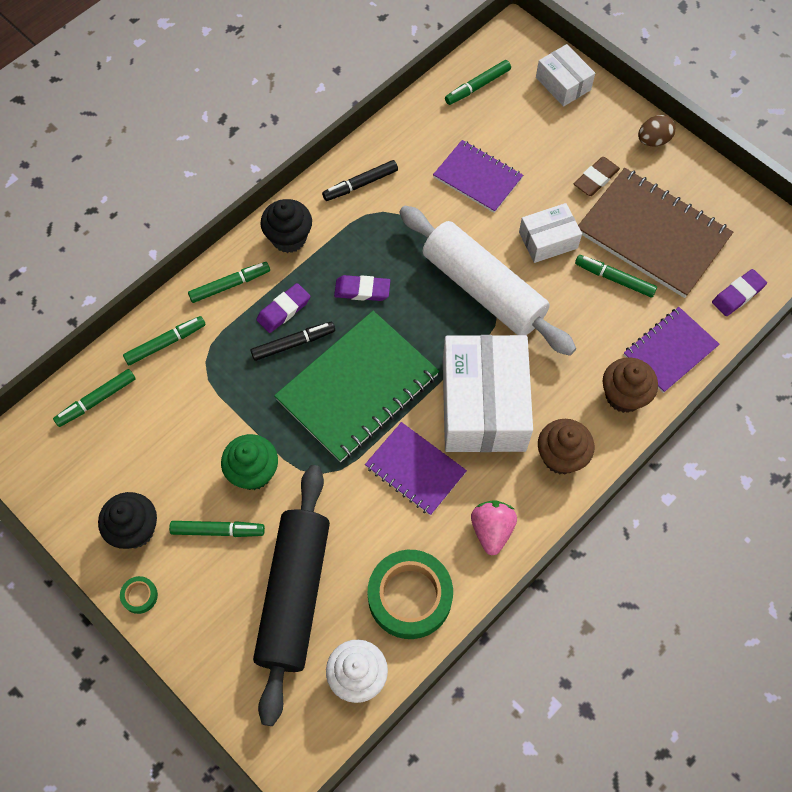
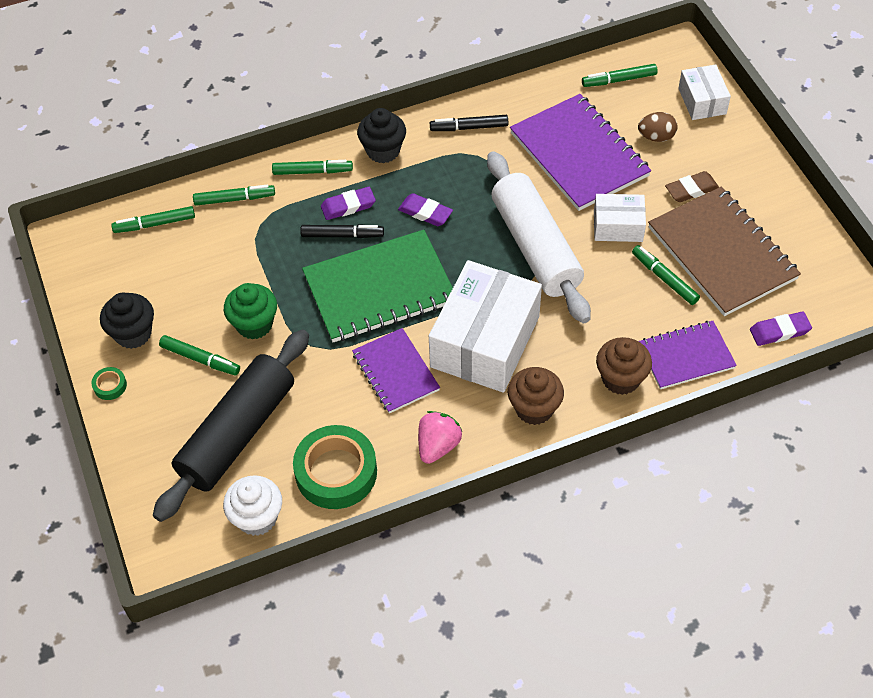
camera: 25 degrees right, 10 degrees down
purple notebook [433,140,523,213] -> purple notebook [510,94,651,211], size x1.68
brown egg [638,115,676,146] -> brown egg moved to [638,112,678,142]

